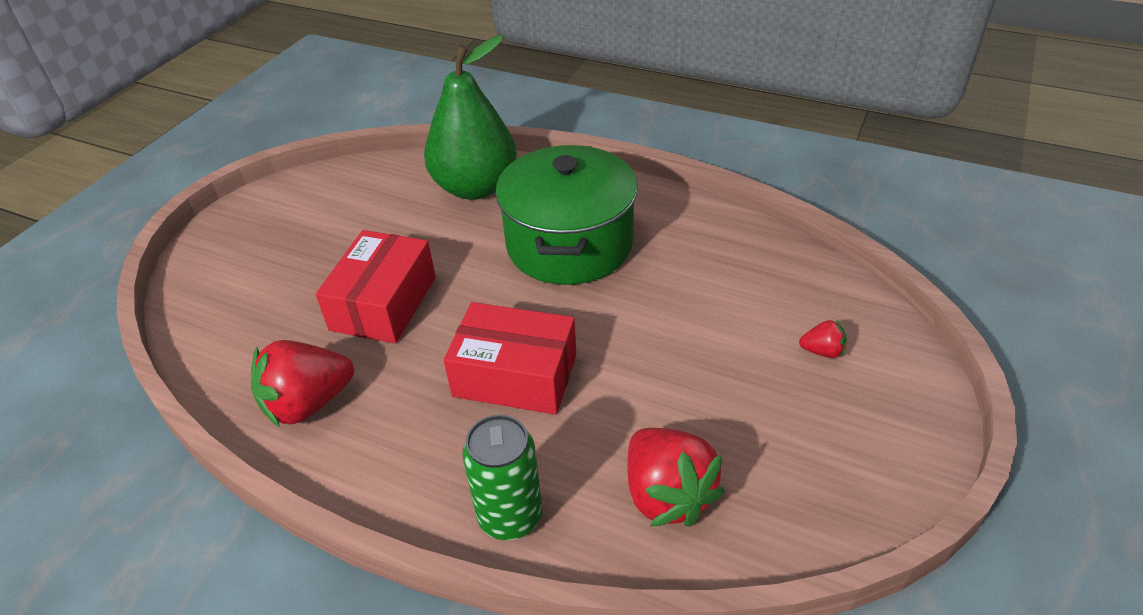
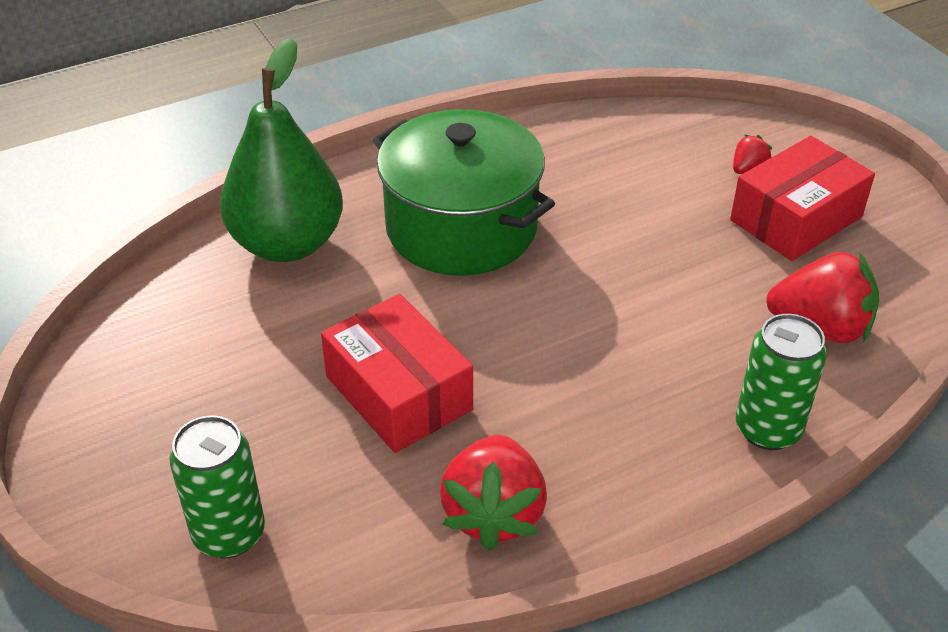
camera: 55 degrees left, 0 degrees up
red box [444,302,576,415] -> red box moved to [730,136,875,261]
none -> green can [169,415,265,558]

